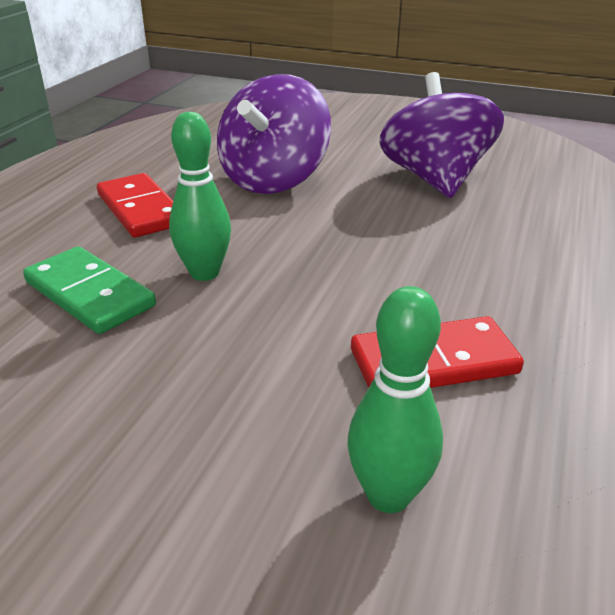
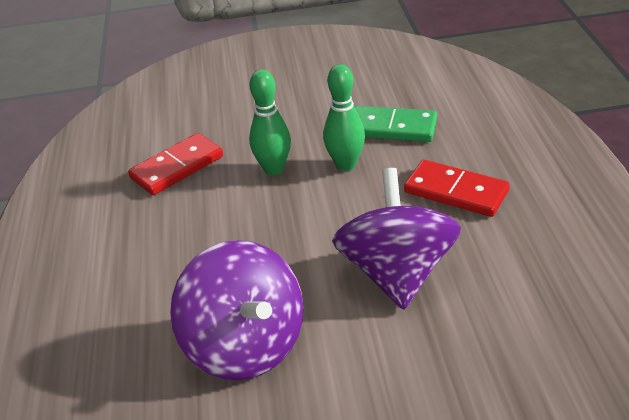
camera: 155 degrees right, 5 degrees up
green bowling pin [348,286,443,513] -> green bowling pin moved to [249,69,291,175]

